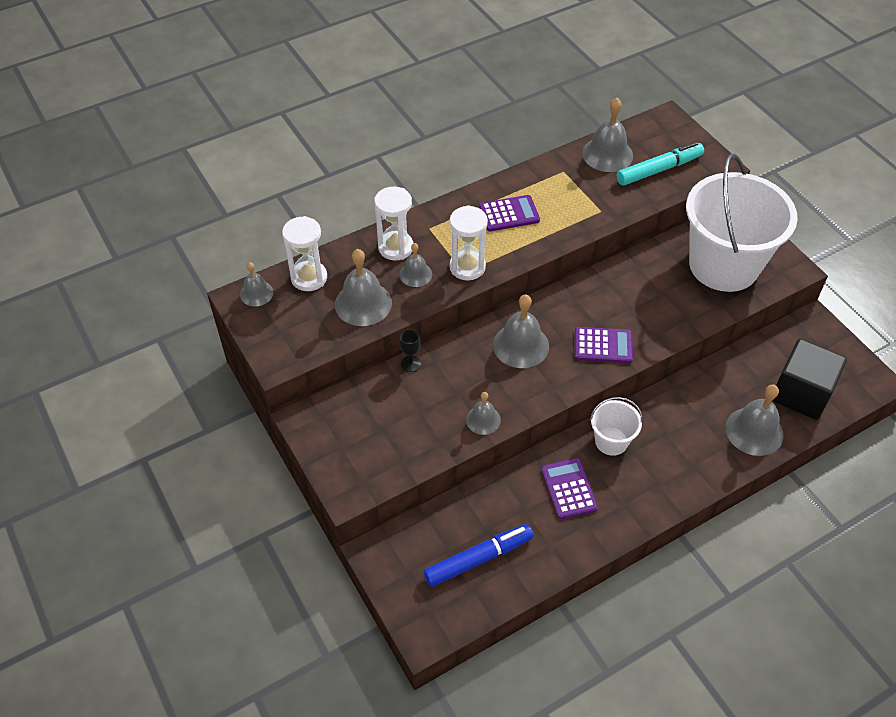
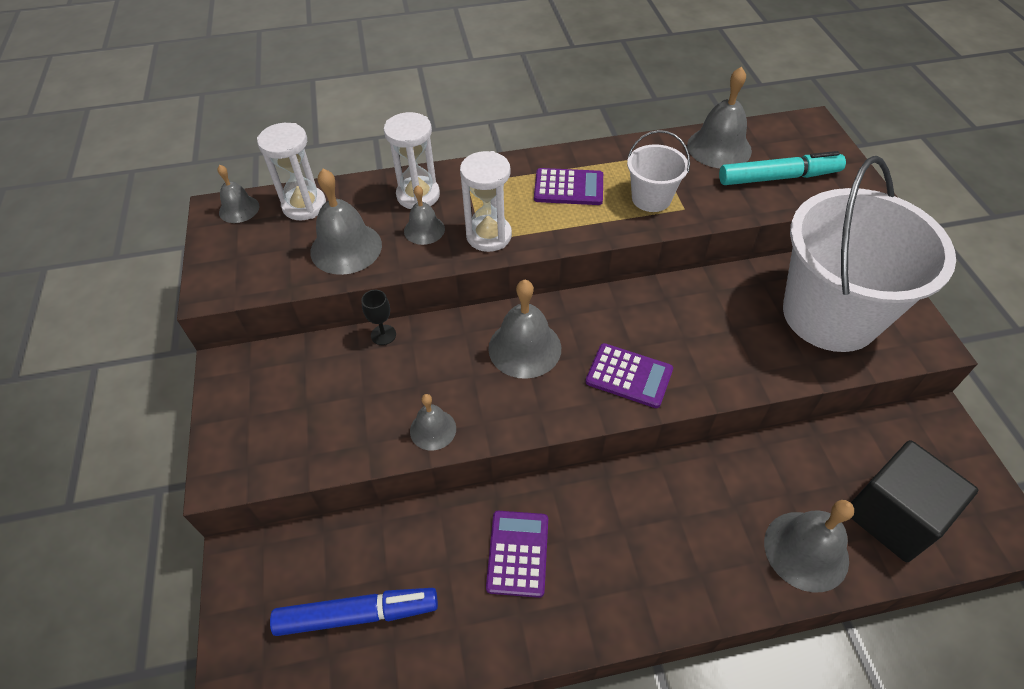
camera: 20 degrees right, 0 degrees up
white bucket [590,397,643,456] -> white bucket moved to [627,130,690,212]

